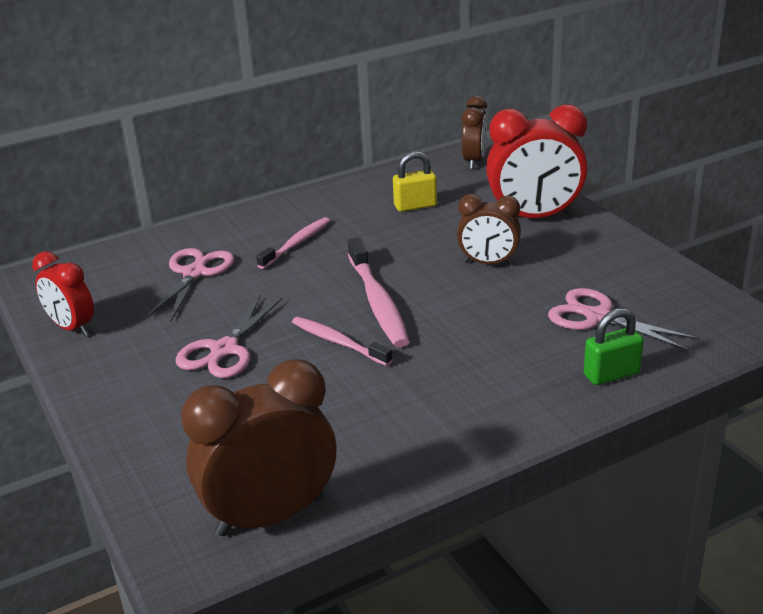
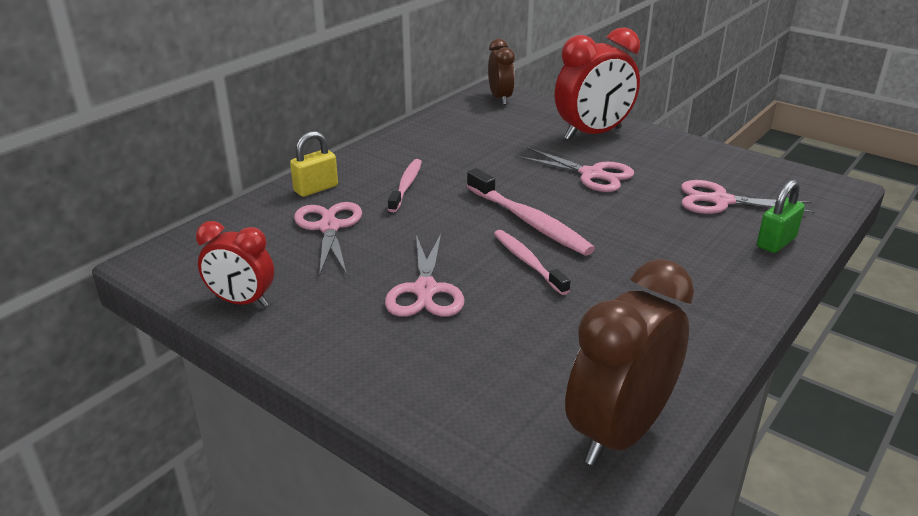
camera: 25 degrees left, 0 degrees up
pink toothbrush [292,317,393,366] -> pink toothbrush turned 45 degrees clockwise [494,230,570,295]
yellow padlock [393,151,437,212] -> yellow padlock moved to [290,131,338,197]
brown clock [457,194,521,265] -> pink scissors [516,147,634,192]

